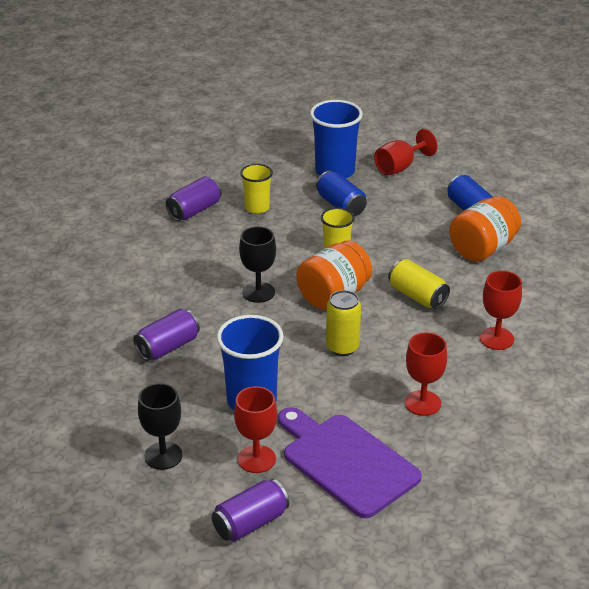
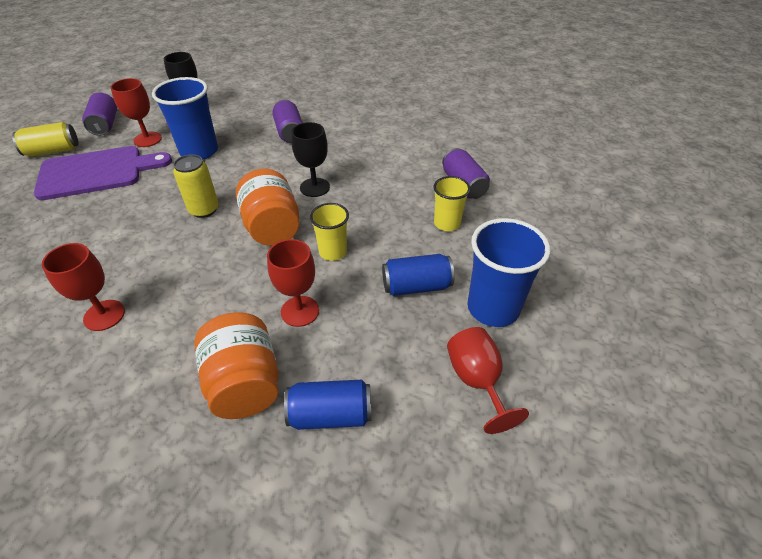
camera: 115 degrees right, 10 degrees up
yellow can [388,259,450,309] -> yellow can moved to [12,122,78,157]
red goblet [405,333,447,416] -> red goblet moved to [267,239,319,327]

